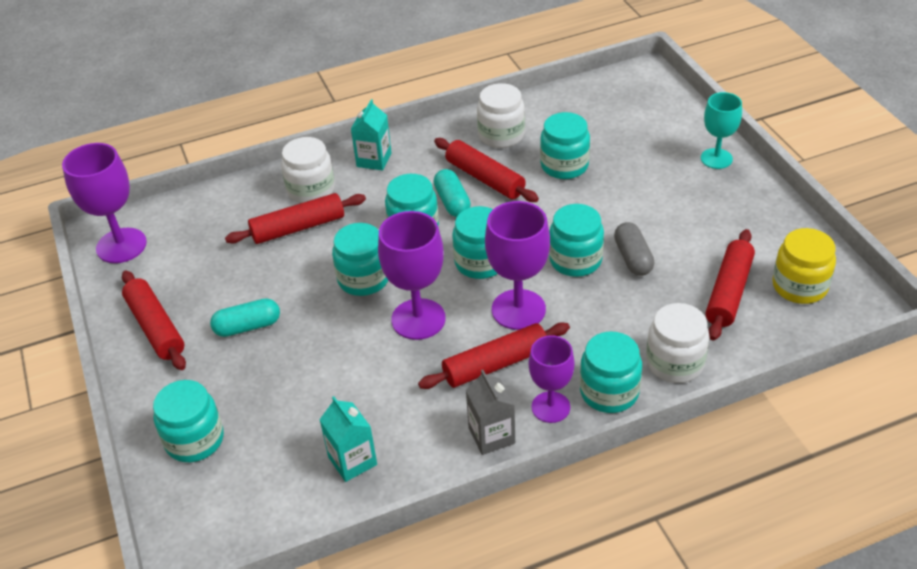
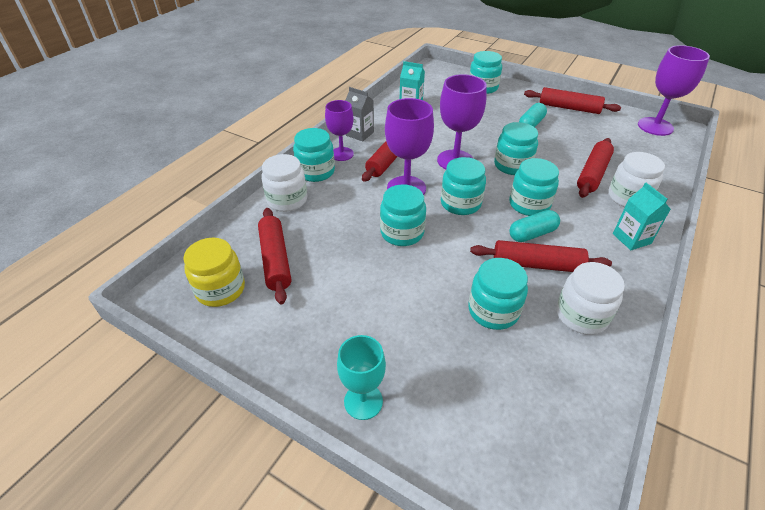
camera: 140 degrees right, 0 degrees up
turquoise capsule [434,169,471,217] -> turquoise capsule turned 60 degrees counterclockwise [509,210,560,242]
grey capsule [614,222,654,276] -> none

